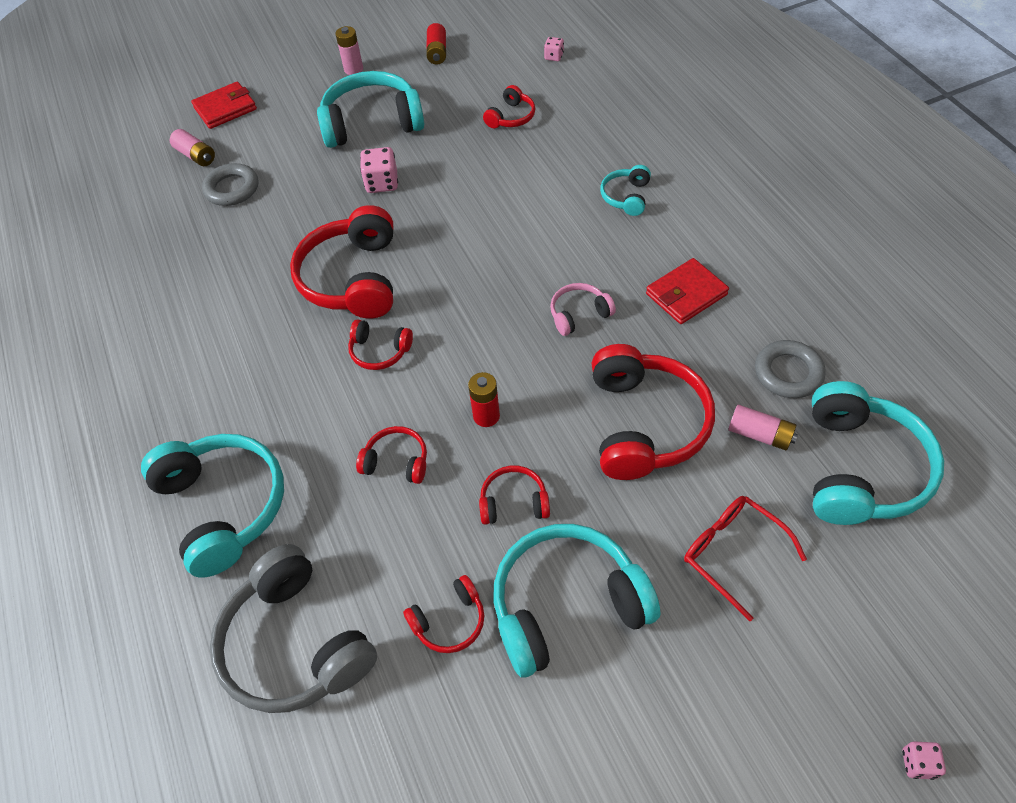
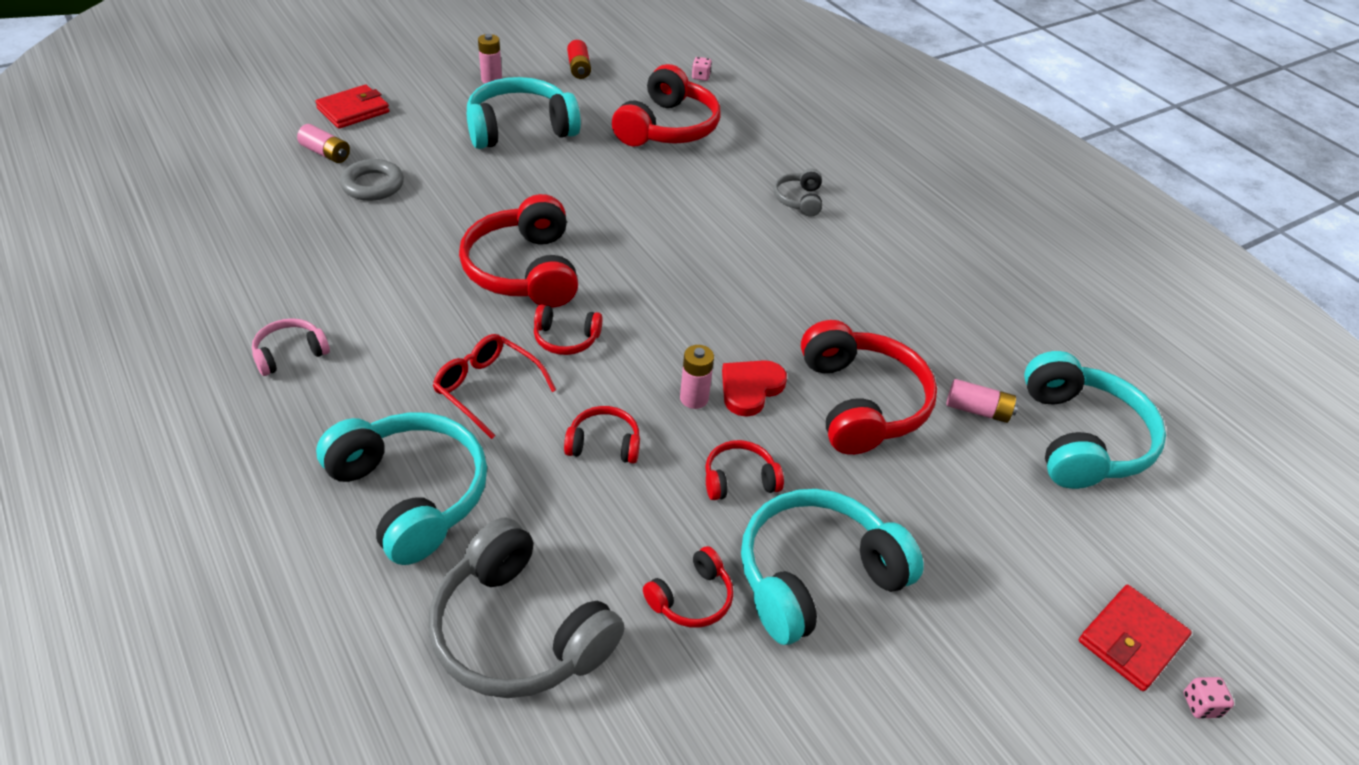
camera: 15 degrees left, 10 degrees down
pink dice [360,147,398,193] -> none
red battery [468,372,500,427] -> pink battery [680,345,714,409]
red headphones [483,85,535,129] -> red headphones [612,64,720,147], size x2.03
pink headphones [550,283,616,336] -> pink headphones moved to [252,318,330,376]
turquoise headphones [600,165,651,216] -> grey headphones [774,169,822,217]
red wallet [646,258,729,324] -> red wallet moved to [1079,585,1192,691]
red glasses [684,496,807,621] -> red glasses moved to [433,334,556,439]
grey ring [755,340,826,398] -> none
none -> red heart [722,360,787,417]

